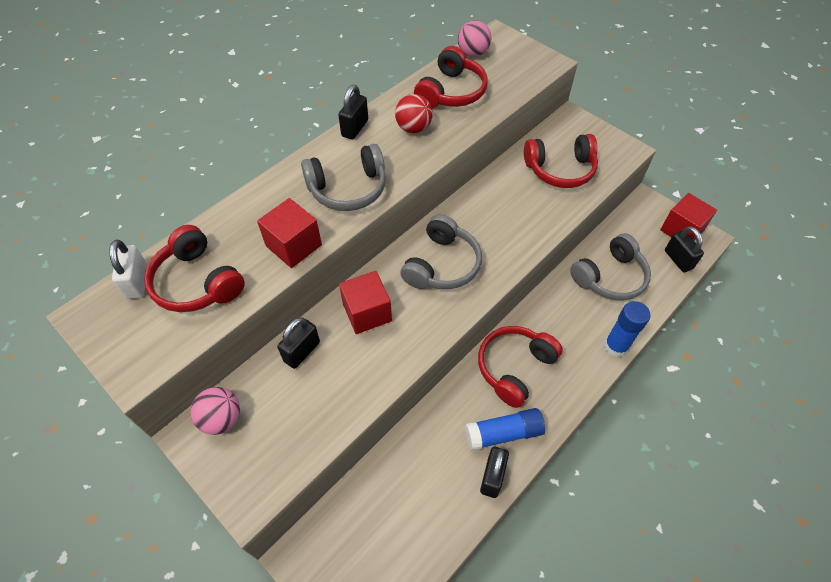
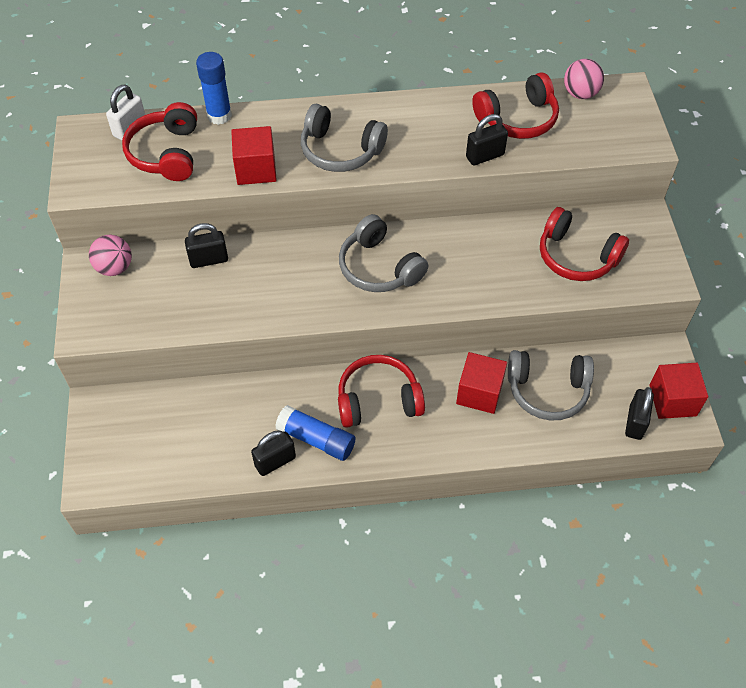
camera: 40 degrees right, 0 degrees up
black padlock [338,85,368,140] -> black padlock moved to [466,114,508,166]
red cube [339,271,392,334] -> red cube moved to [456,352,507,414]
red ball [395,94,433,133] -> none
grey headphones [400,214,482,289] -> grey headphones turned 75 degrees clockwise [339,214,428,292]
blue glue stick [604,301,650,357] -> blue glue stick moved to [196,52,232,125]

